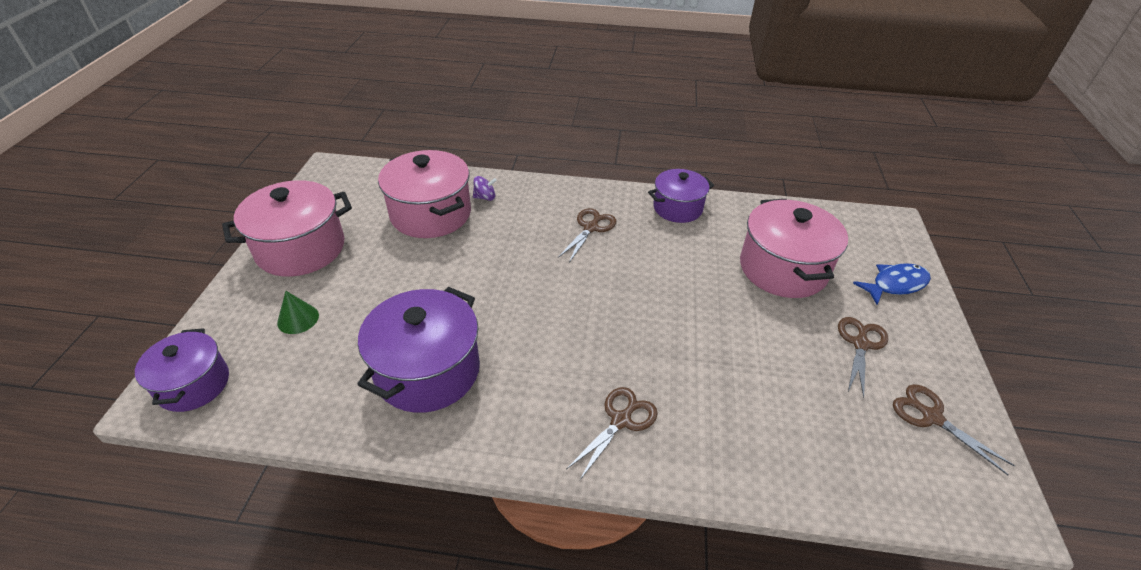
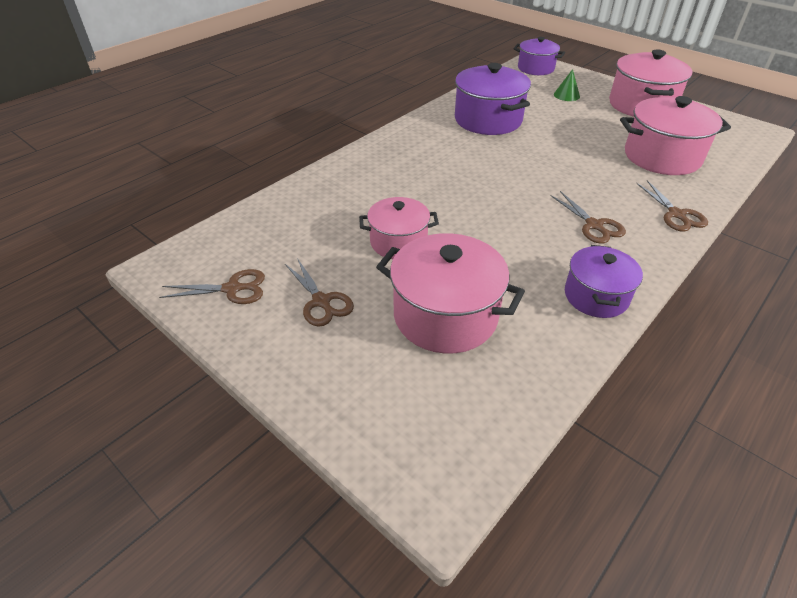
camera: 125 degrees right, 0 degrees up
purple spinning top [473,176,497,201] -> none
brown scissors [567,387,658,480] -> brown scissors moved to [636,180,708,232]
blue fish [853,263,931,305] -> none
none -> pink pot [359,197,439,259]

